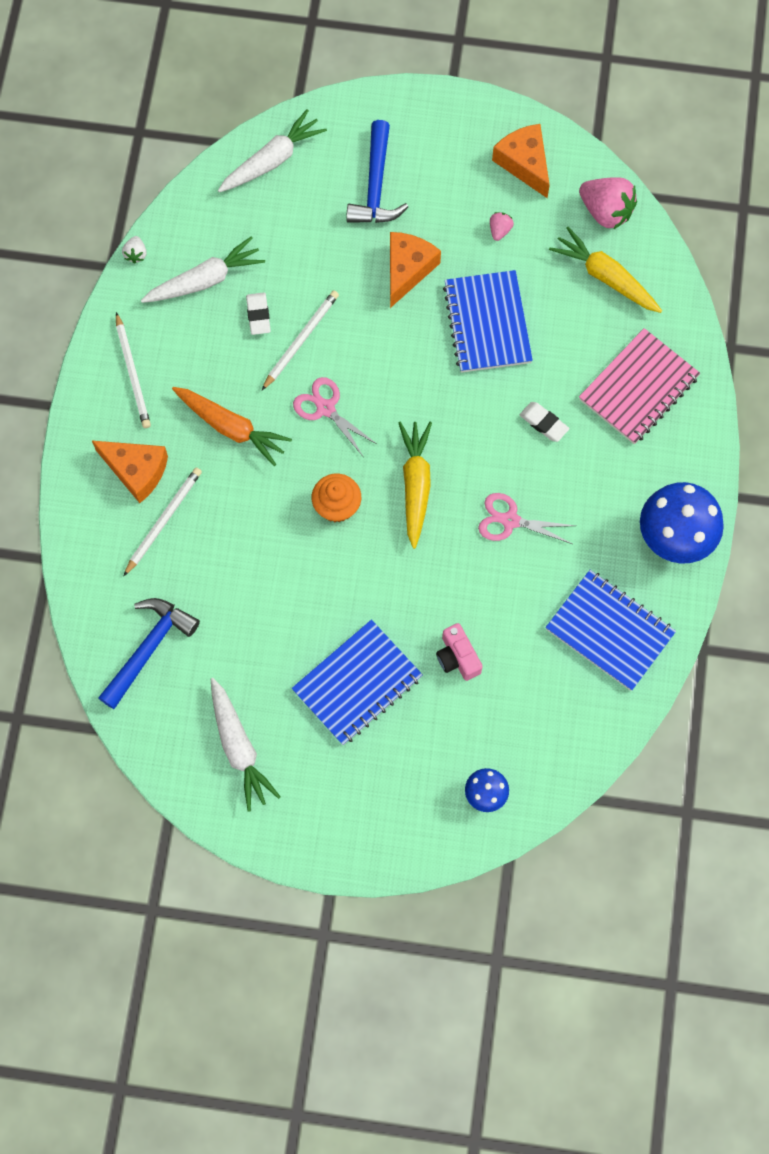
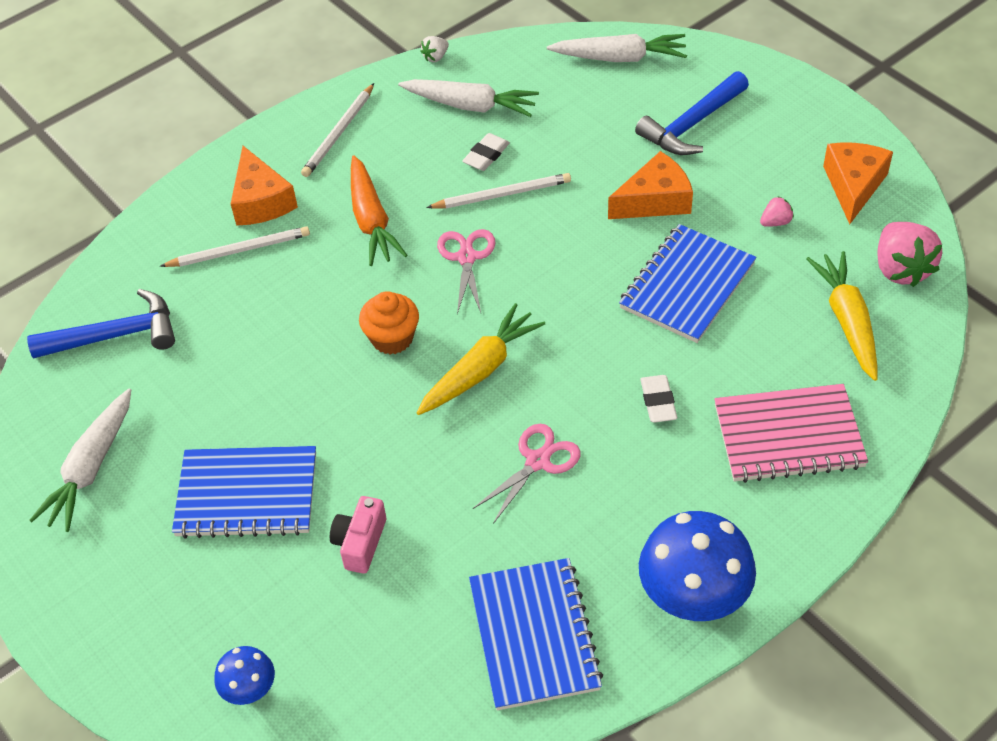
camera: 45 degrees right, 20 degrees down
pink scissors [478,493,576,544] -> pink scissors turned 75 degrees clockwise [473,424,581,524]

